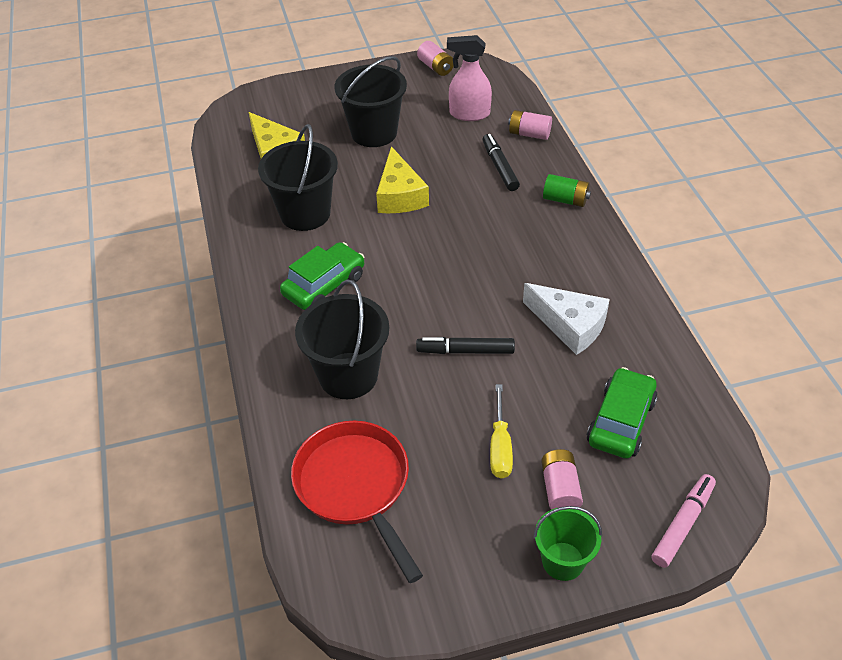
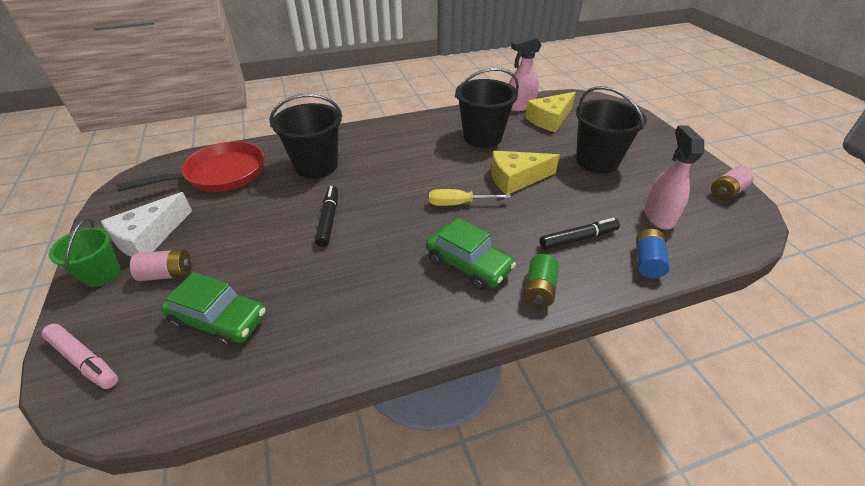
camera: 85 degrees right, 5 degrees down
green car [280,242,364,310] -> green car moved to [426,218,516,290]
yellow screwdriver [490,384,513,479] -> yellow screwdriver moved to [429,189,511,206]
pink battery [508,110,552,140] -> blue battery [636,229,670,278]
white cheese [523,283,610,355] -> white cheese moved to [101,192,192,257]
none -> pink spray bottle [509,36,542,111]

